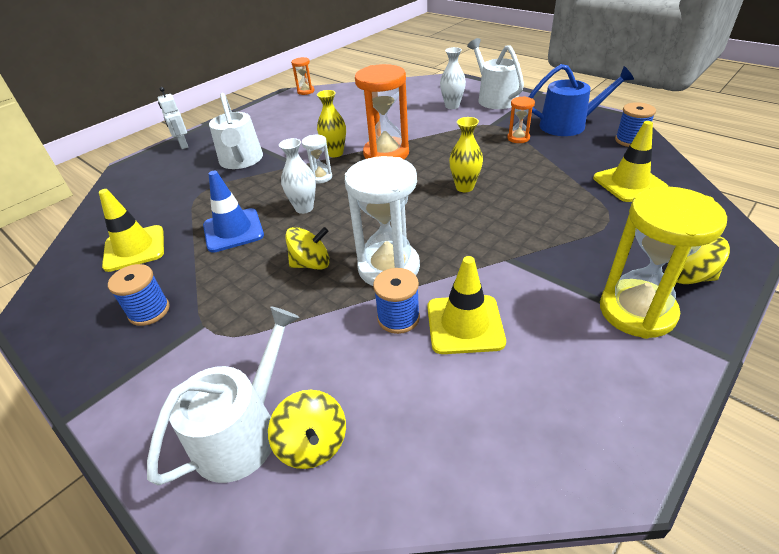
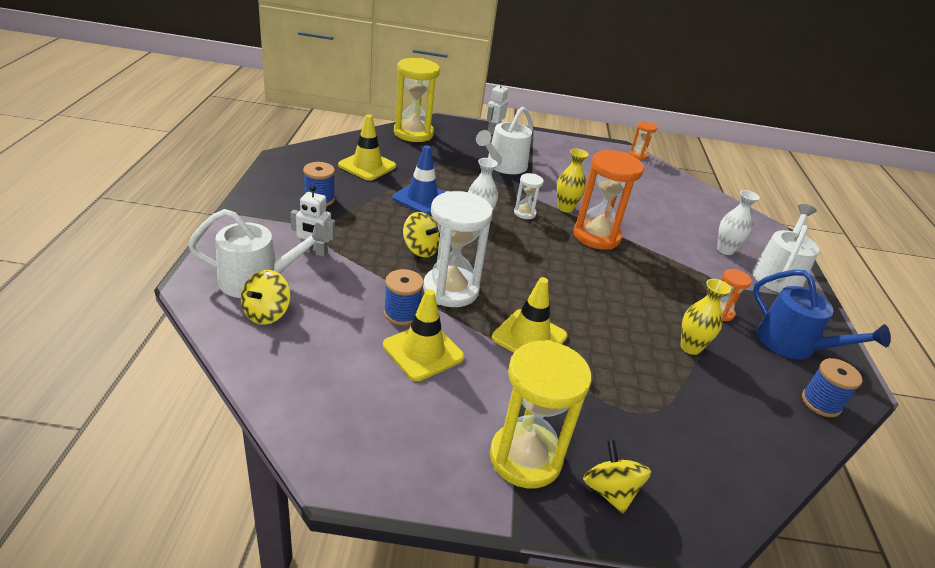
camera: 45 degrees right, 5 degrees down
yellow vase [449,117,483,192] -> yellow vase moved to [681,279,731,355]
yellow traffic cone [593,121,668,202] -> yellow traffic cone moved to [492,277,568,353]
none -> white robot [290,185,335,257]
none -> yellow hourglass [394,58,440,142]

